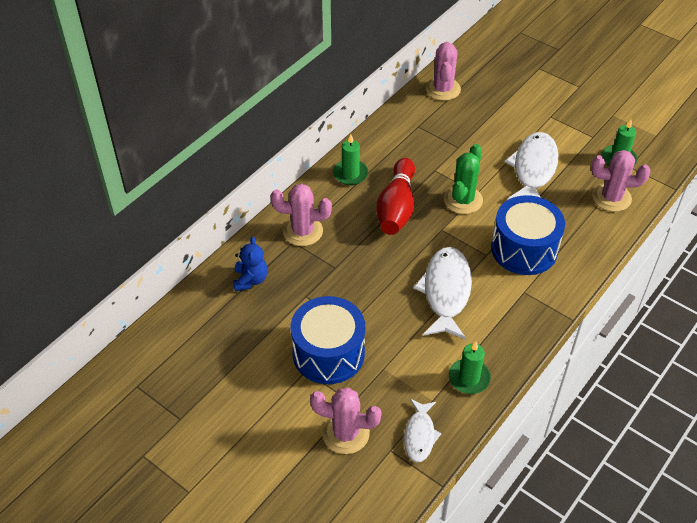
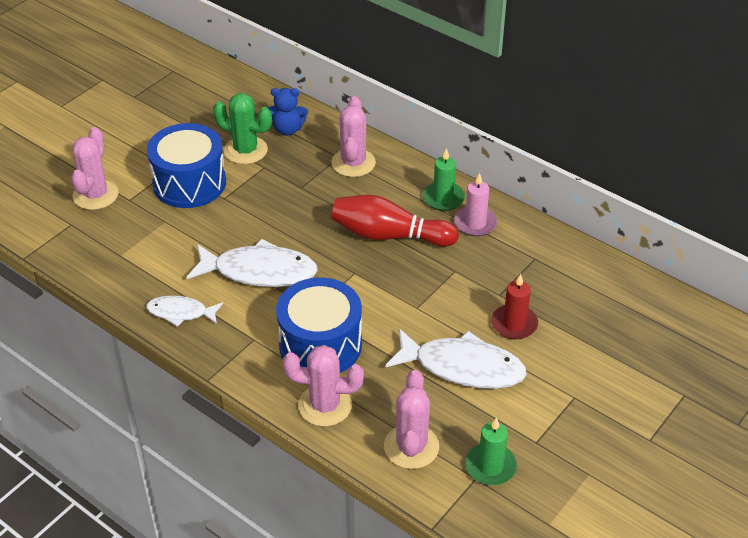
camera: 90 degrees right, 5 degrees down
white fish [404,399,442,463] -> white fish moved to [146,296,223,327]
pink cactus [425,41,461,101] -> pink cactus moved to [283,345,364,427]
green cactus [444,144,483,214] -> green cactus moved to [213,93,272,164]
green candle [449,341,491,394] -> none
none -> pink candle [454,173,497,236]
none -> red candle [491,274,538,339]

